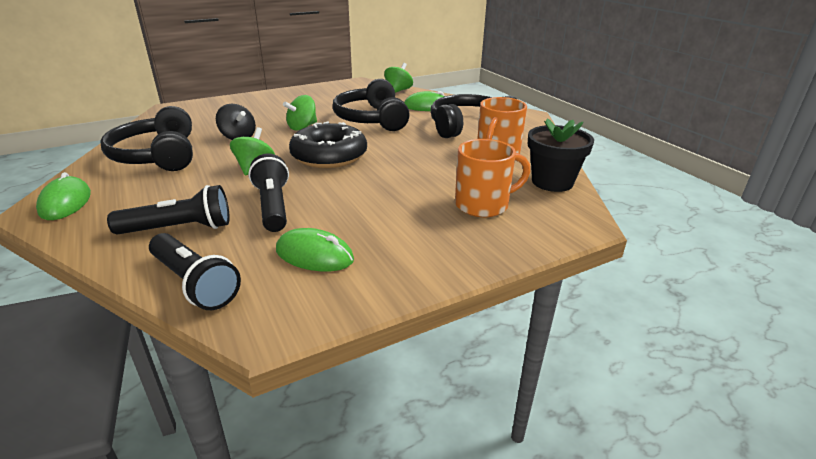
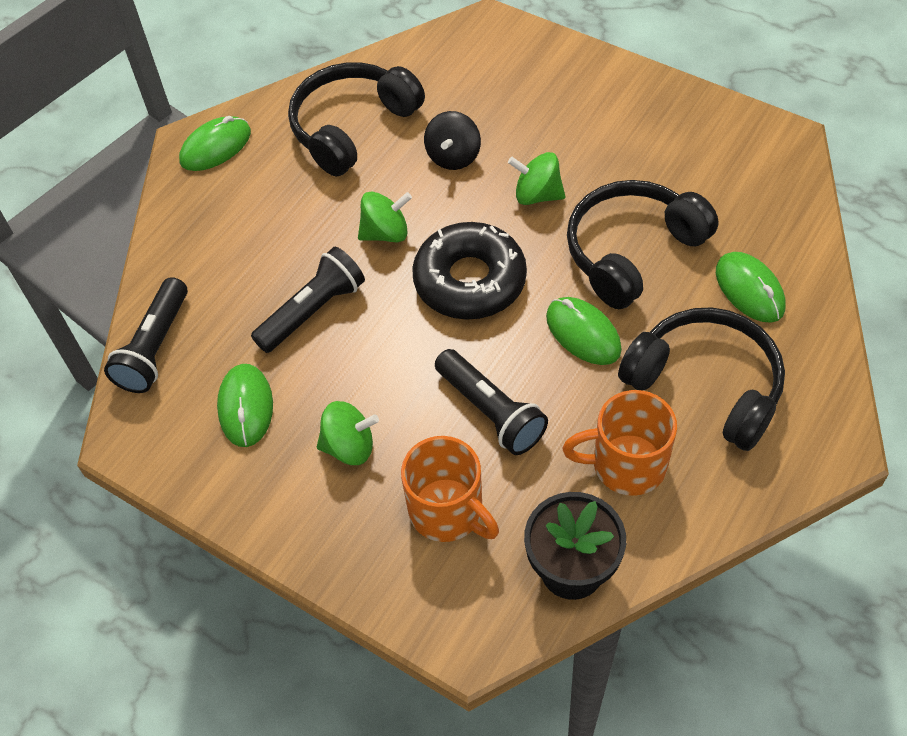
camera: 65 degrees right, 25 degrees up
black flashlight [107,185,230,234] -> black flashlight moved to [435,349,548,455]
green spinning top [384,63,413,93] -> green spinning top moved to [317,401,379,465]
none -> green mouse [546,297,622,365]

